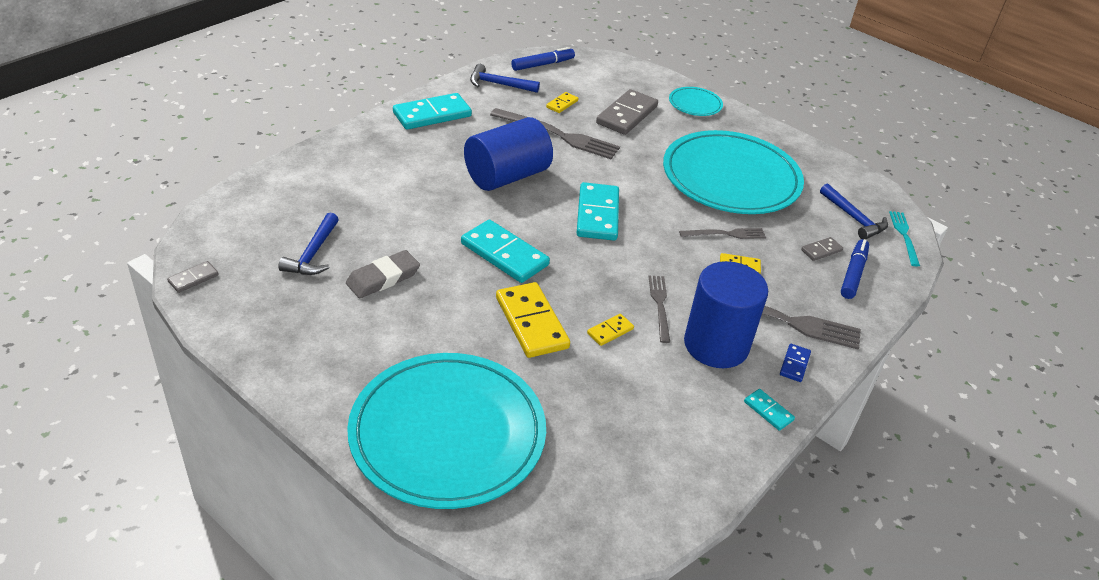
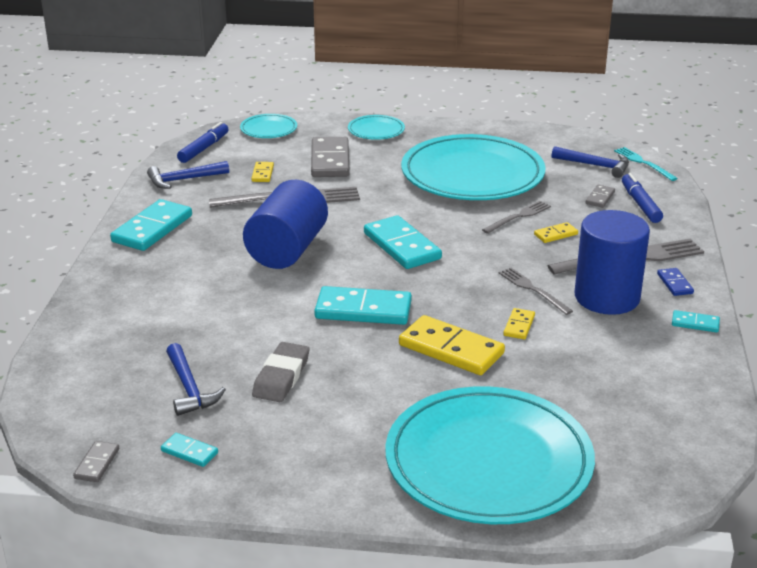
camera: 30 degrees left, 10 degrees down
none -> turquoise domino [161,433,218,467]
none -> turquoise plate [240,114,297,138]

